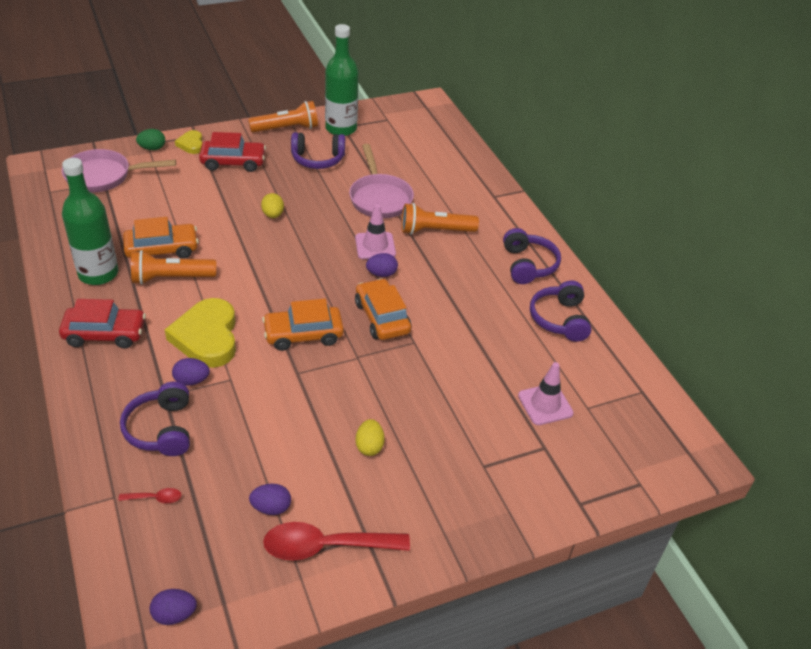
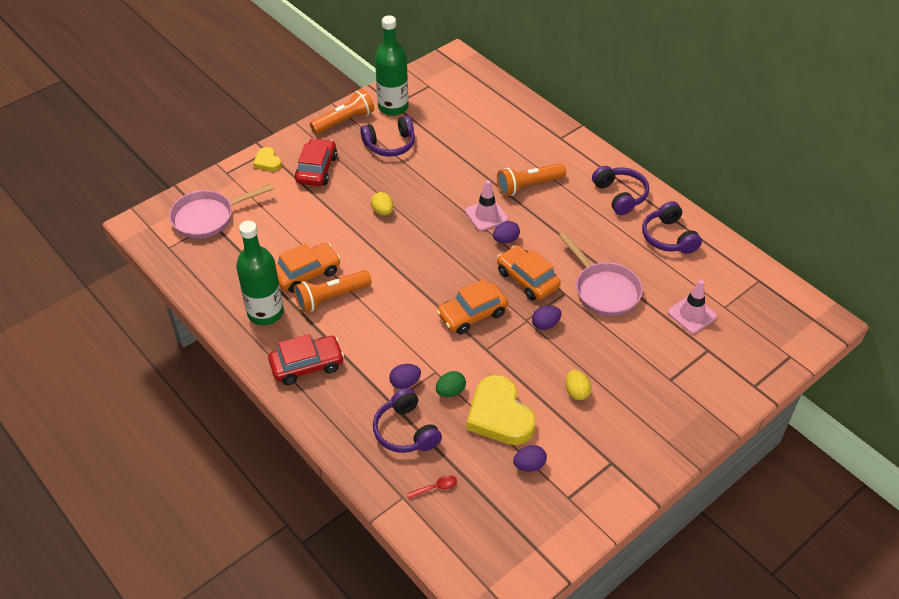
camera: 15 degrees left, 5 degrees up
green egg [136,129,165,150] -> green egg moved to [436,371,466,397]
purple egg [150,589,197,625] -> purple egg moved to [532,306,561,330]
yellow heart [165,298,236,368] -> yellow heart moved to [467,375,536,445]
red car [199,132,266,172] -> red car turned 60 degrees counterclockwise [295,138,337,186]
red spoon [263,522,410,560] -> none
pink pan [349,144,414,218] -> pink pan moved to [559,232,643,316]

